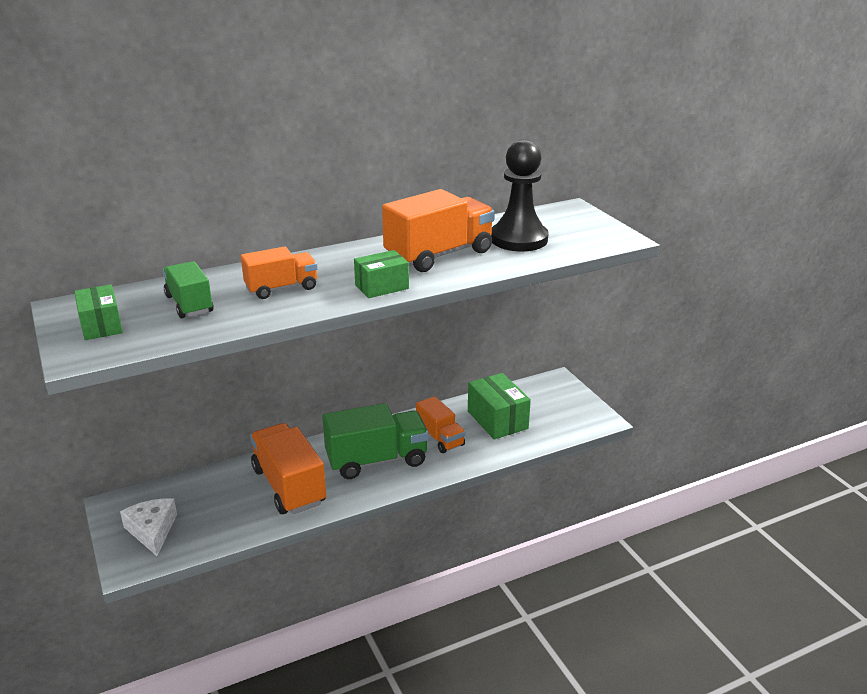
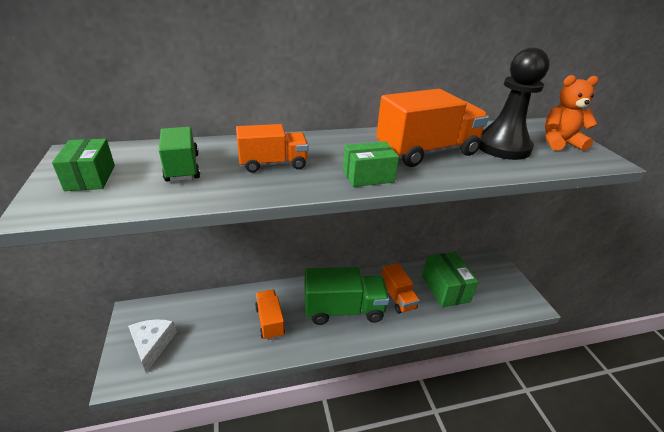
camera: 10 degrees right, 5 degrees up
orange truck [250,423,326,514] -> orange truck [255,290,285,340], size x0.60
none -> orange teddy bear [545,75,599,151]

